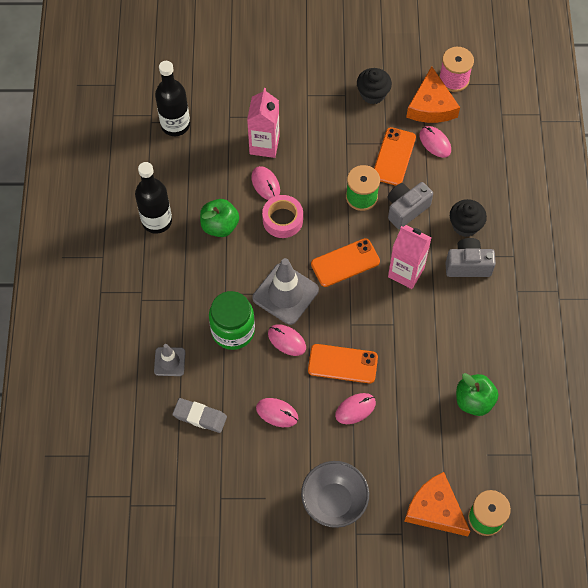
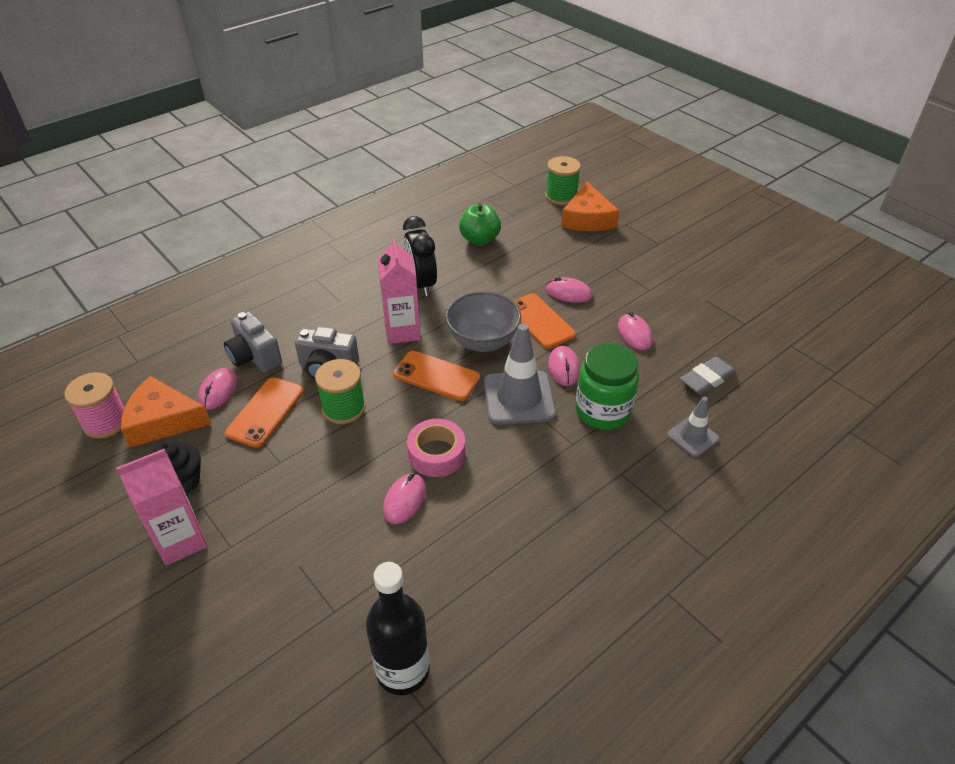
camera: 130 degrees left, 20 degrees down
black bottle [135,162,172,234] -> none
grey eraser [172,398,227,433] -> grey eraser turned 75 degrees clockwise [680,357,736,395]
green apple [200,199,239,237] -> none
pink carton [247,88,280,158] -> pink carton moved to [116,449,208,566]
grey bowl [301,461,369,528] -> grey bowl moved to [445,291,521,352]
orange phone [374,127,416,186] -> orange phone turned 45 degrees counterclockwise [225,377,304,448]
orange cheese [406,66,460,123] -> orange cheese turned 135 degrees counterclockwise [121,376,211,447]
grey camera [446,238,496,277] -> grey camera moved to [224,311,282,372]
black cupcake [450,199,487,237] -> none
none -> black clock [403,216,437,296]

